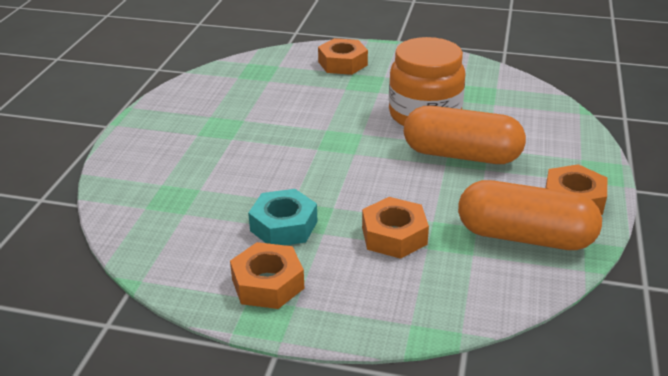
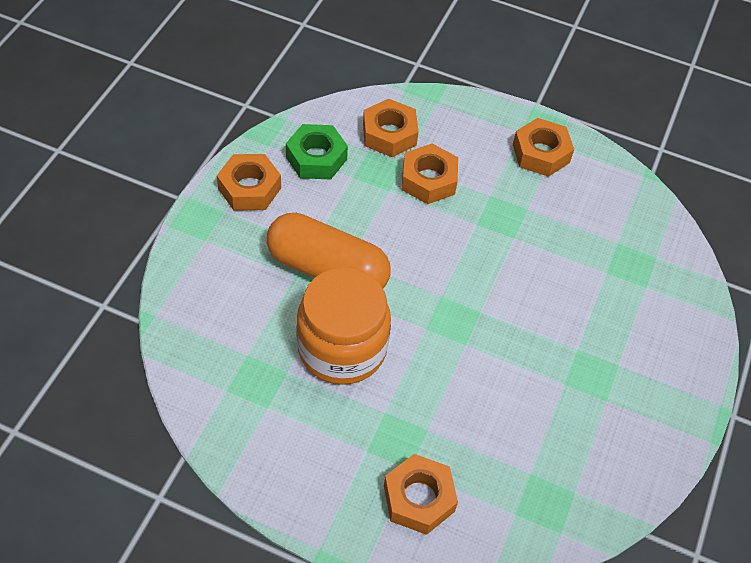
camera: 175 degrees left, 20 degrees up
turquoise nut [248,189,317,245] -> none
orange capsule [458,180,602,250] -> green nut [286,124,348,179]
none -> orange nut [363,99,419,157]

